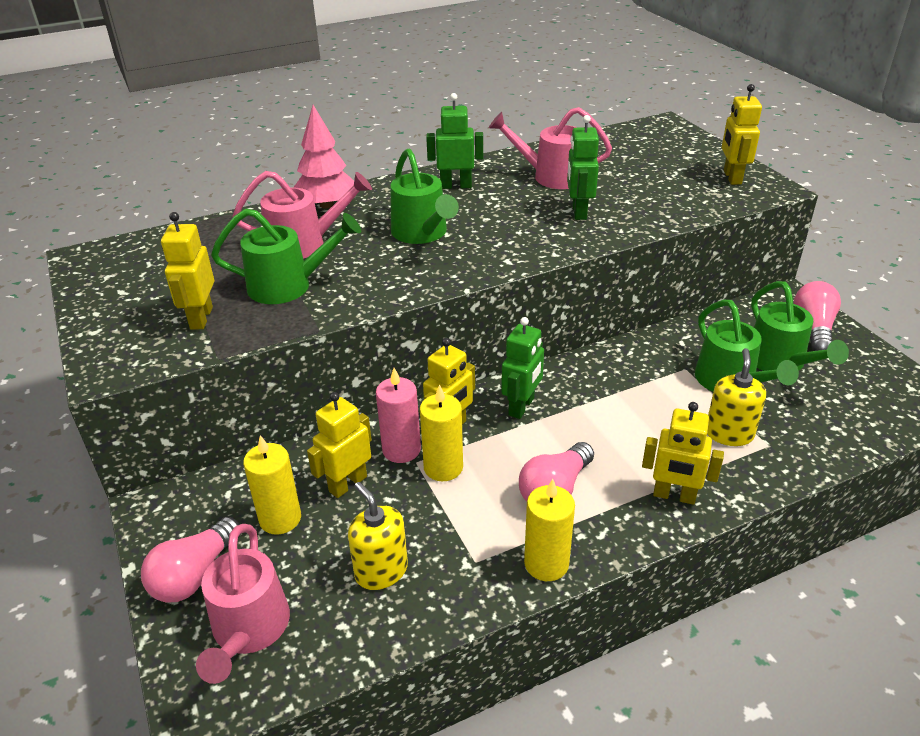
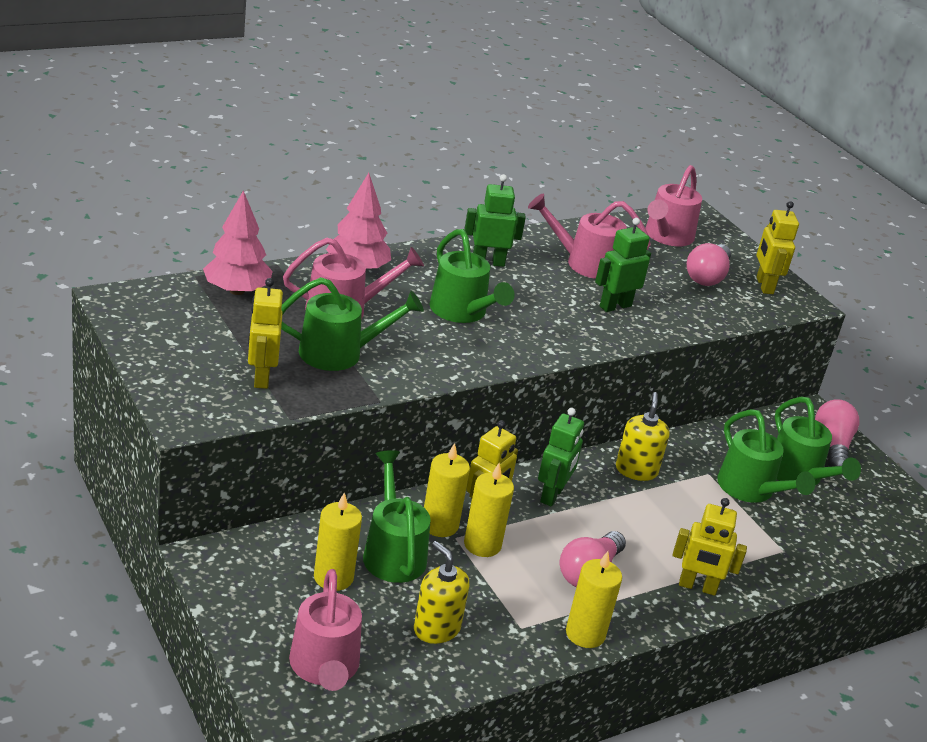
camera: 10 degrees left, 5 degrees down
pink light bulb [141,517,241,603] -> pink light bulb moved to [686,243,731,286]
yellow robot [307,392,372,498] -> green watering can [363,450,431,583]
pink candle [376,368,421,463] -> yellow candle [424,443,470,537]
green robot [567,115,599,220] -> green robot turned 60 degrees clockwise [595,218,651,312]
yellow soap dispenser [707,348,766,446] -> yellow soap dispenser moved to [616,392,670,481]
none -> pink tree [203,190,273,295]
none -> pink watering can [645,165,702,246]

